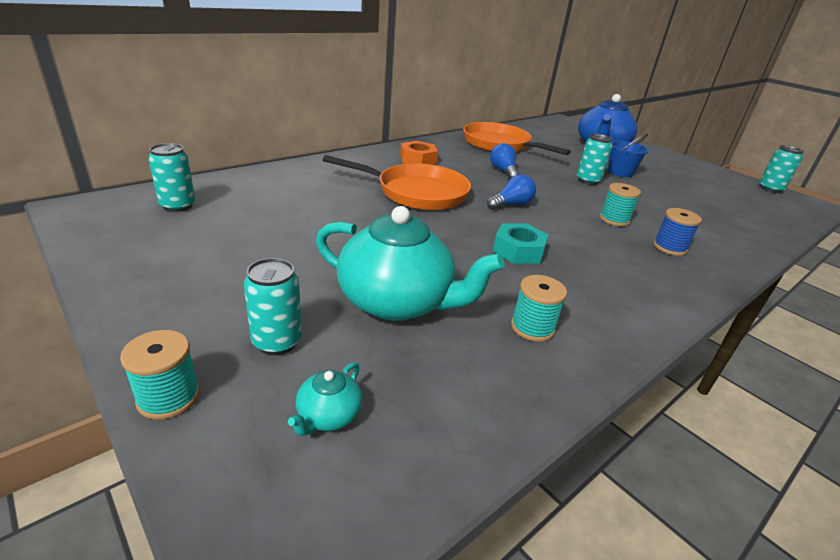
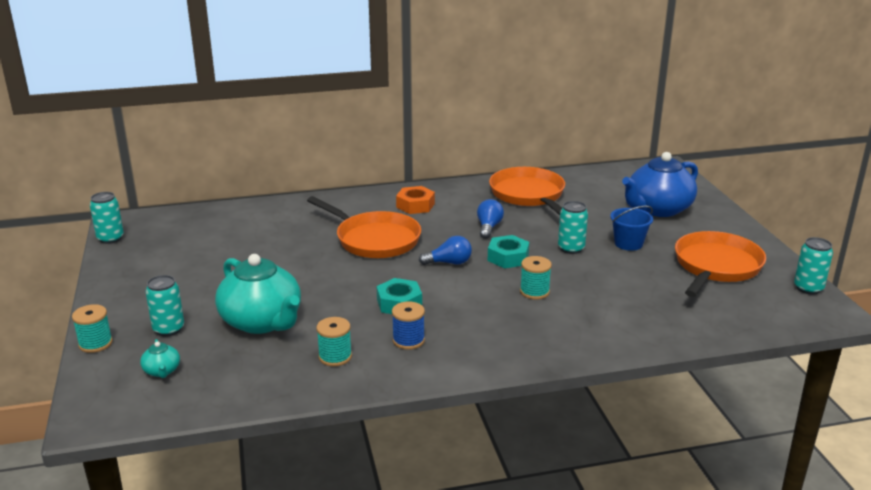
camera: 30 degrees right, 5 degrees down
turquoise can [148,143,195,212] -> turquoise can moved to [90,192,124,244]
turquoise teapot [288,362,362,436] -> turquoise teapot turned 75 degrees counterclockwise [140,339,180,378]
blue spool [653,208,702,256] -> blue spool moved to [392,301,425,350]
none -> turquoise nut [488,235,529,268]
none -> orange pan [675,231,766,297]

